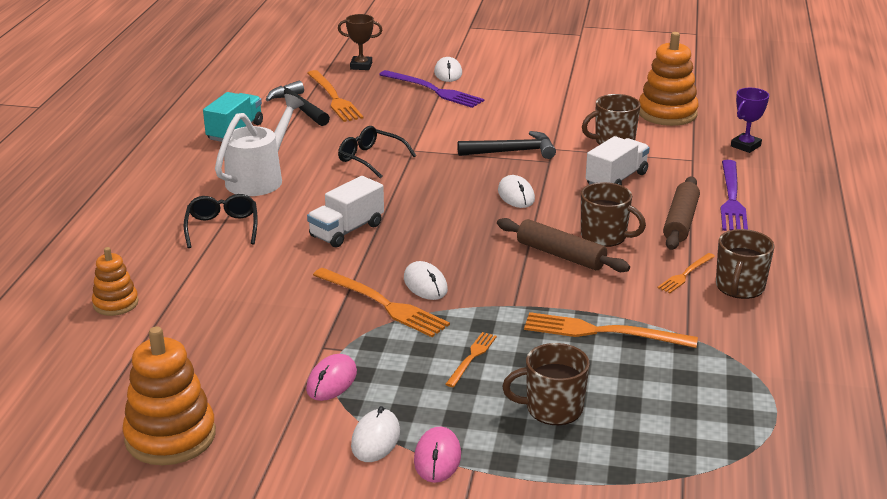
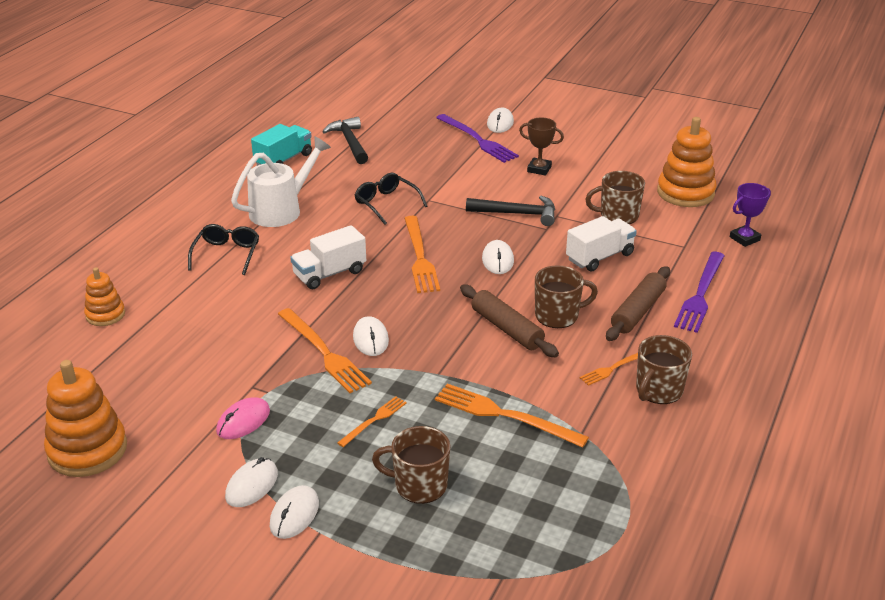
camera: 15 degrees right, 5 degrees up
orange fork [307,70,364,122] -> orange fork moved to [404,216,440,293]
brown trophy [338,14,382,70] -> brown trophy moved to [519,118,564,176]
pink mouse [414,427,461,483] -> white mouse [270,485,319,539]
brown mug [581,182,646,247] -> brown mug turned 60 degrees counterclockwise [535,265,598,328]

